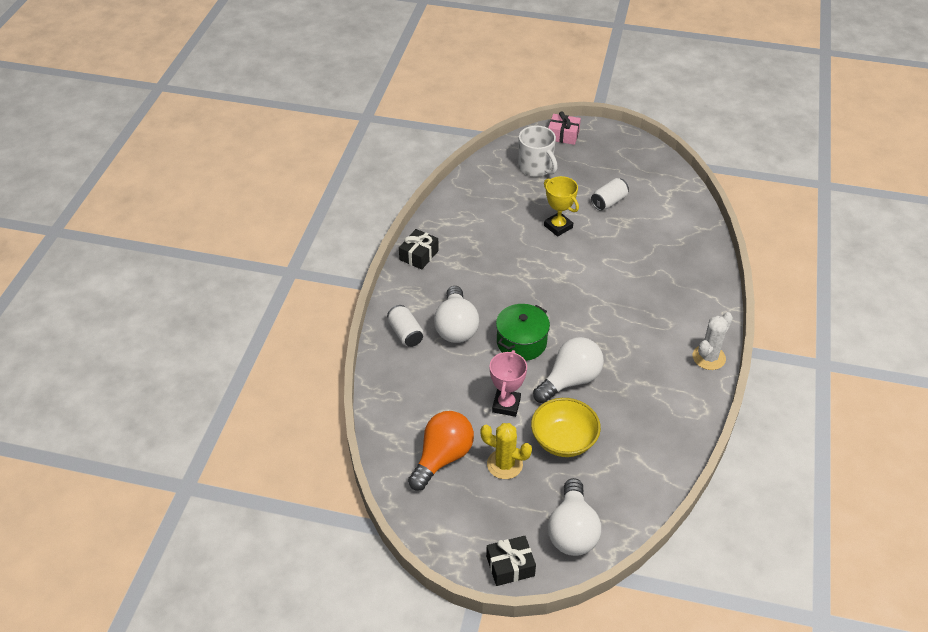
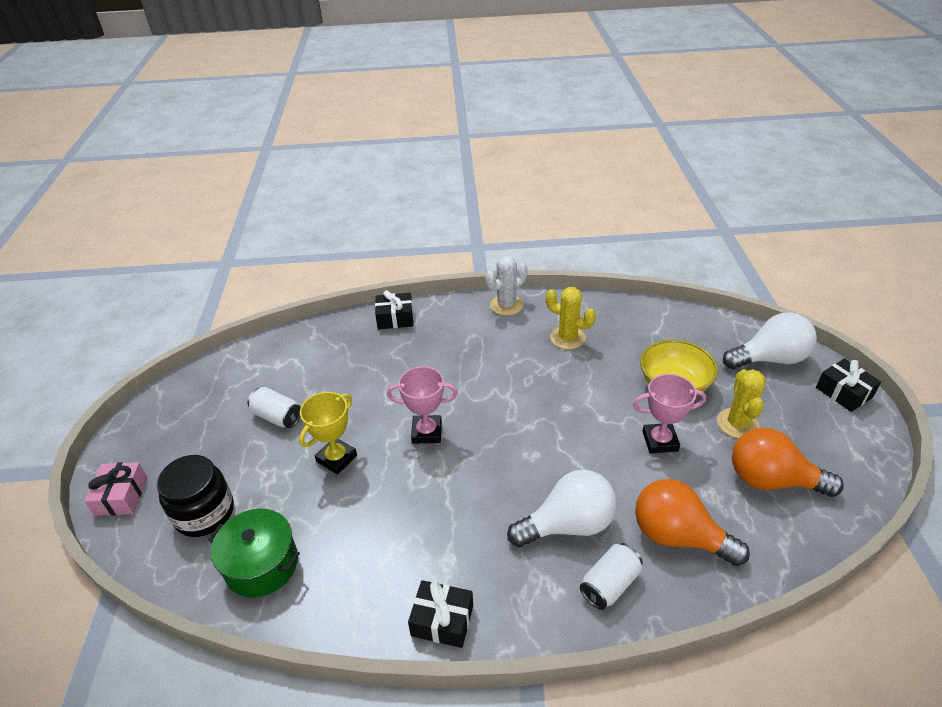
camera: 105 degrees left, 5 degrees down
green pot [496,304,550,361] -> green pot moved to [208,509,300,598]
white mug [518,125,558,177] -> black jar [157,455,234,537]
white light bulb [533,337,604,403] -> none
white cactus [692,312,733,370] -> white cactus turned 60 degrees counterclockwise [486,256,527,316]
none -> black gift [375,290,413,329]
none -> pink trophy [387,366,458,444]
none -> yellow cactus [546,287,596,349]
none -> orange light bulb [635,479,750,566]

